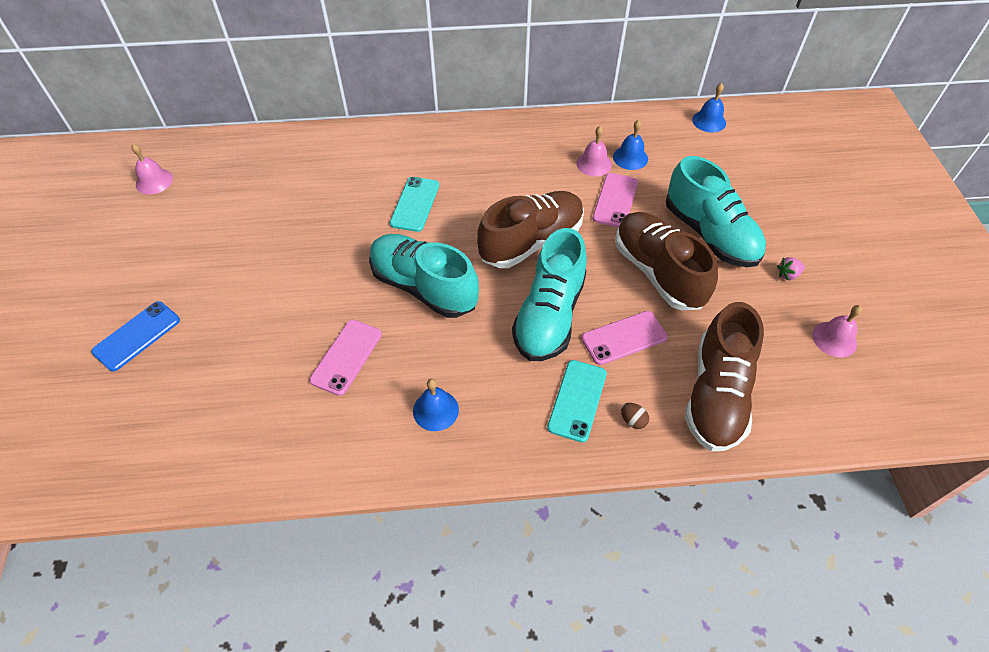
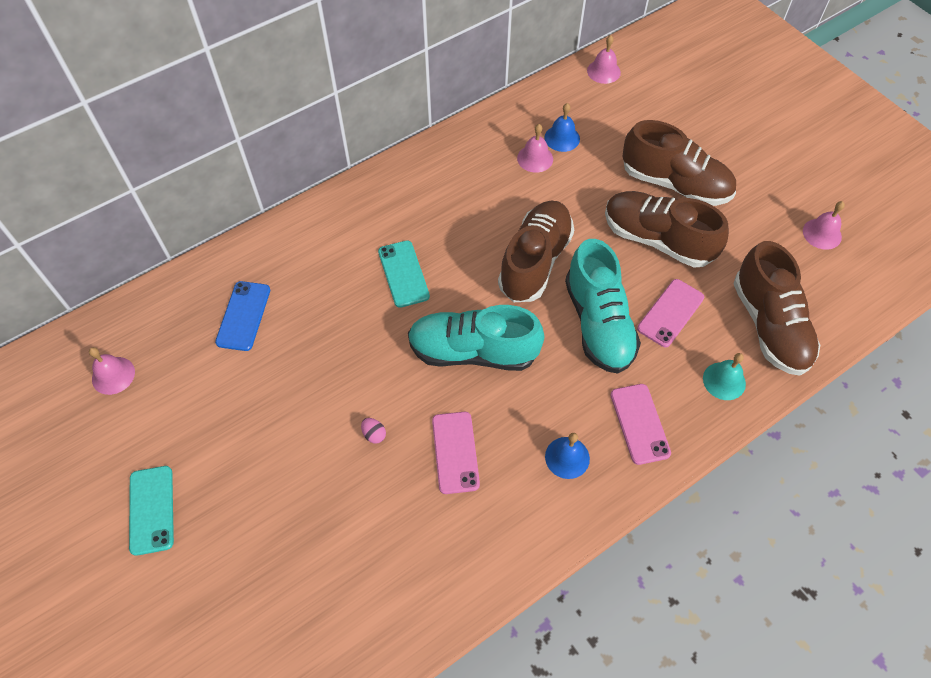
camera: 30 degrees left, 5 degrees up
blue phone [91,301,180,372] -> blue phone moved to [215,281,270,351]
turquoise phone [547,360,607,443] -> turquoise phone moved to [129,466,174,556]
pink phone [592,173,638,227] -> pink phone moved to [610,384,671,465]
brown egg [621,403,649,429] -> turquoise bell [703,353,746,400]
turquoise shoe [666,156,766,267] -> brown shoe [622,120,736,206]
blue bell [692,83,726,133] -> pink bell [587,35,621,84]
pink strawberry [777,257,805,281] -> none
none -> pink egg [361,418,386,444]

